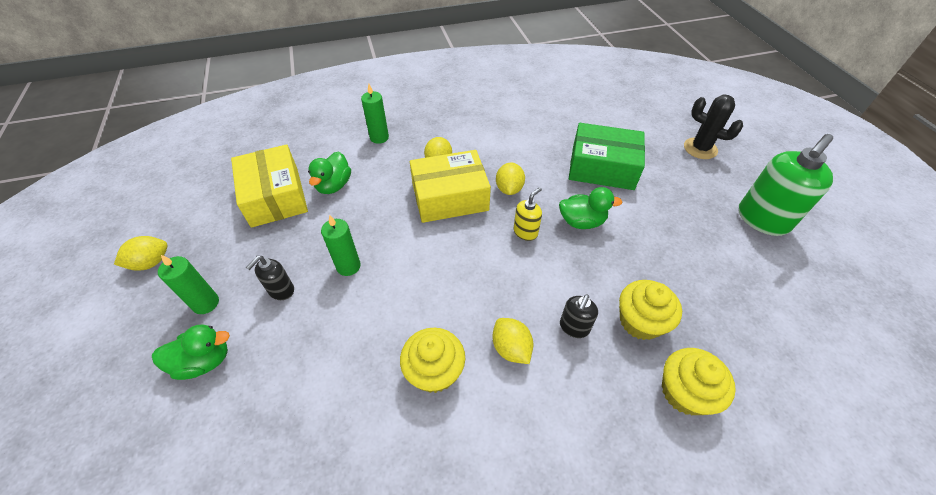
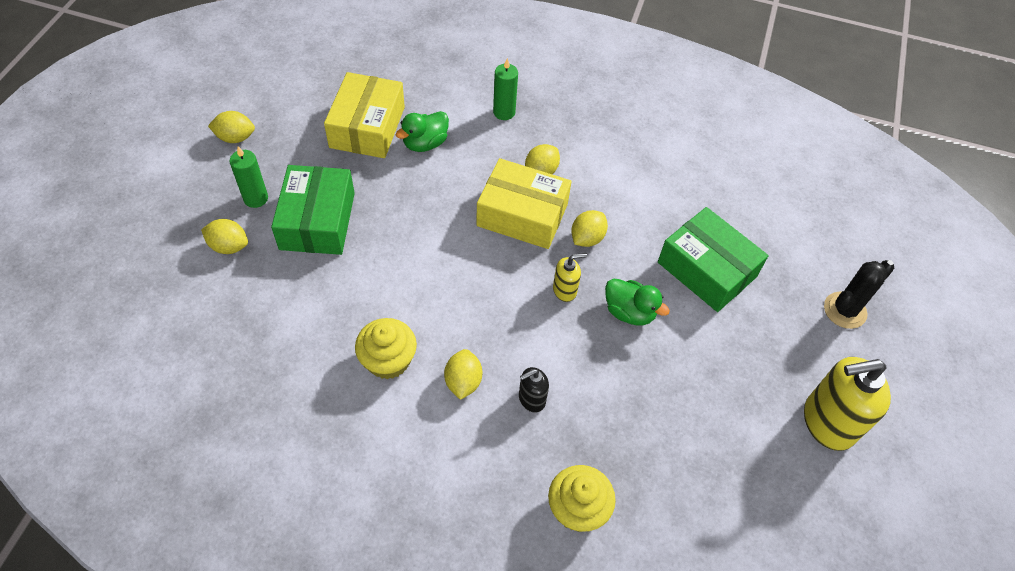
camera: 30 degrees right, 5 degrees up
green duck [152,325,230,380] -> yellow lemon [201,219,248,254]
black soap dispenser [246,256,294,300] -> green box [271,165,355,255]
green candle [321,215,361,276] -> none
yellow cupcake [619,280,682,340] -> none
black cactus [684,95,743,159] -> black cactus turned 75 degrees clockwise [824,260,894,329]
green soap dispenser [738,134,833,236] -> yellow soap dispenser [804,357,891,451]

